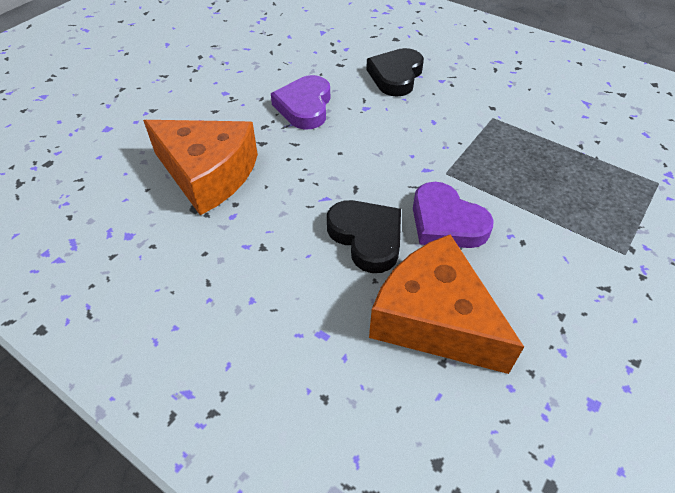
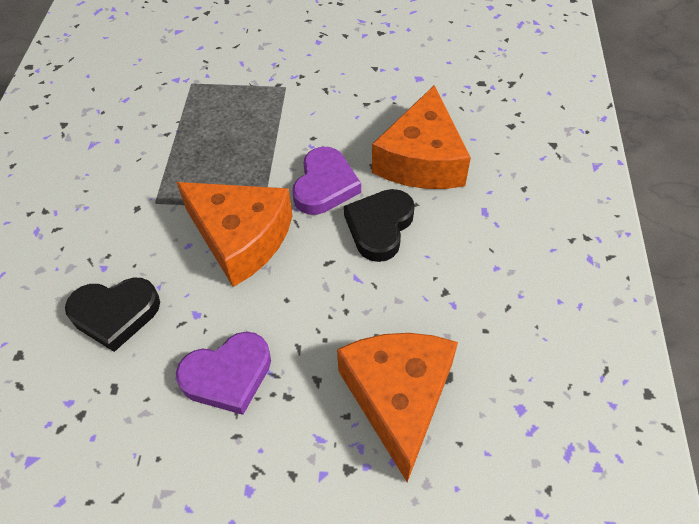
camera: 120 degrees left, 5 degrees up
none -> orange cheese [176,182,292,287]

